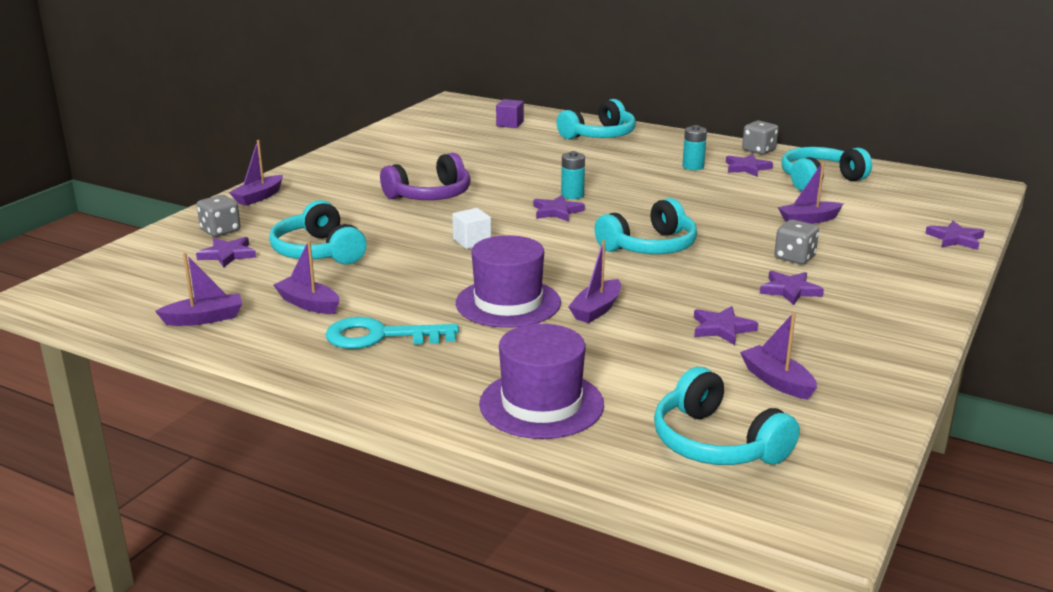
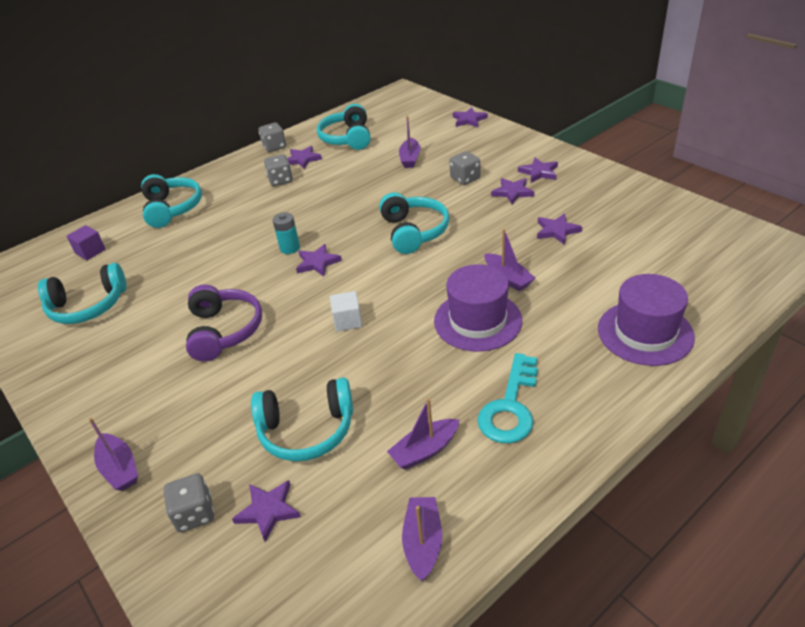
camera: 65 degrees left, 15 degrees up
turquoise headphones [654,367,800,465] -> turquoise headphones moved to [38,263,126,324]
turquoise battery [683,125,707,170] -> grey dice [264,154,293,186]
purple boat [740,312,817,400] -> none
none -> purple star [518,157,558,183]

